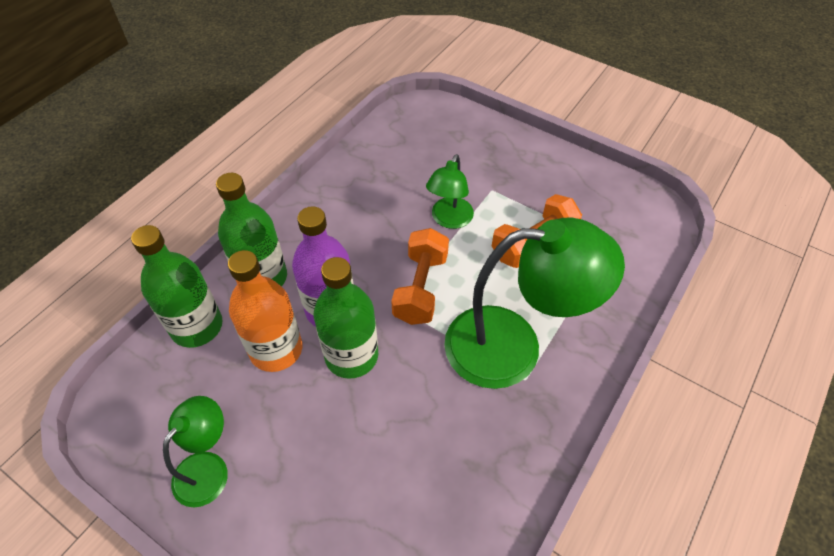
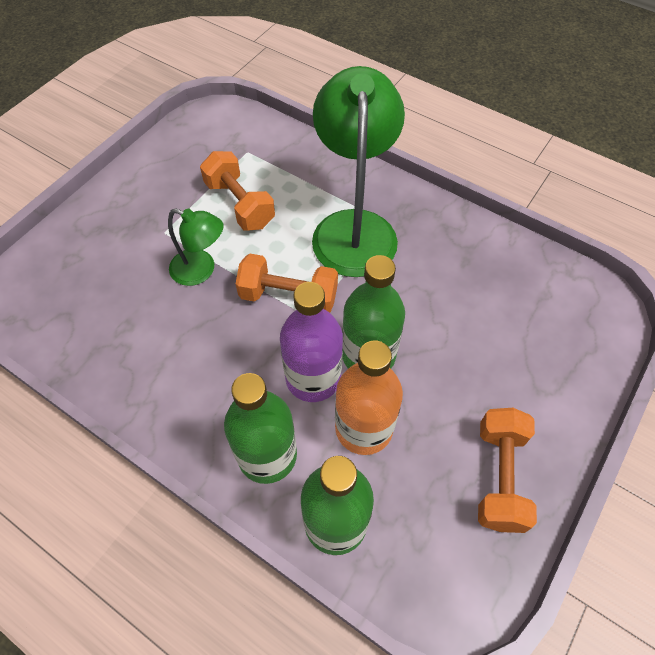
camera: 90 degrees left, 5 degrees up
green lamp [163,396,228,507] -> orange dumbbell [478,408,537,533]

